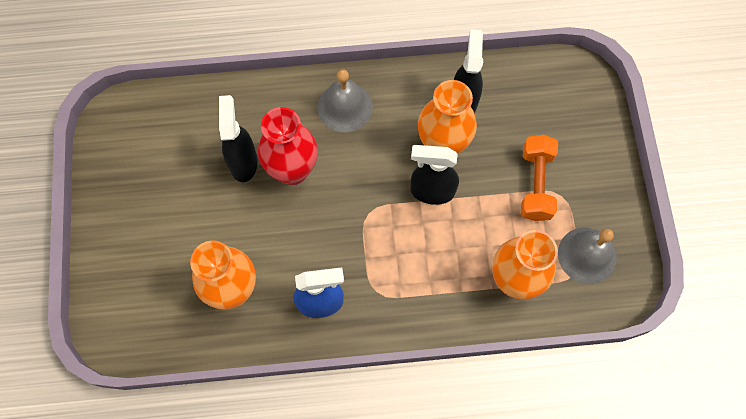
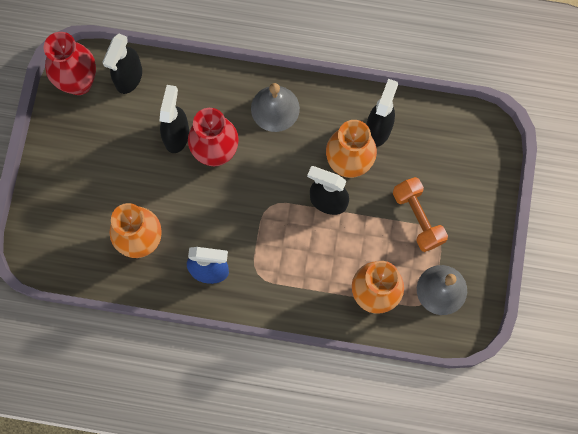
camera: 15 degrees right, 5 degrees up
orange dumbbell [521,135,558,221] -> orange dumbbell turned 45 degrees counterclockwise [393,177,448,252]
none -> red vase [44,32,96,95]
none -> black spray bottle [102,34,142,94]

